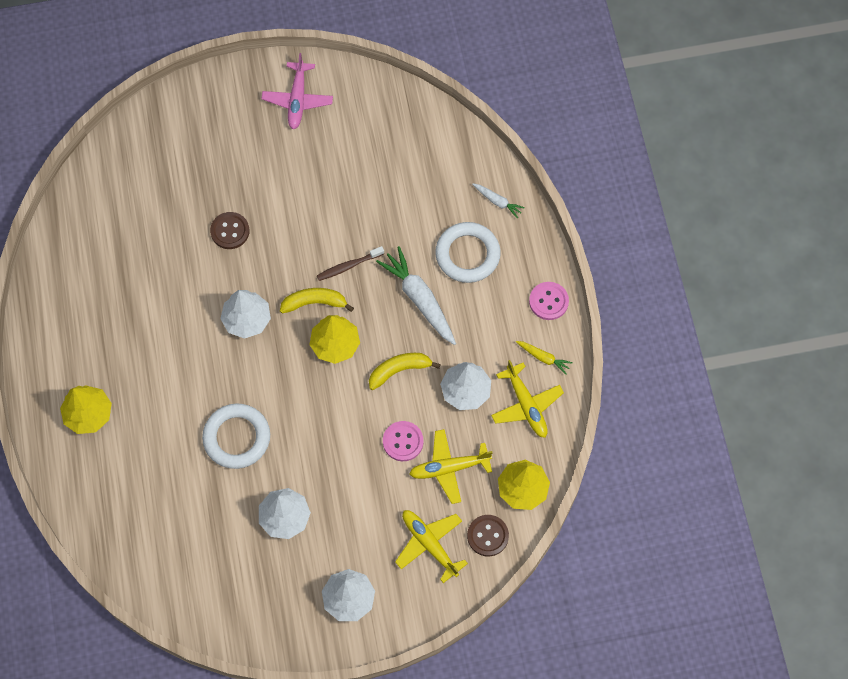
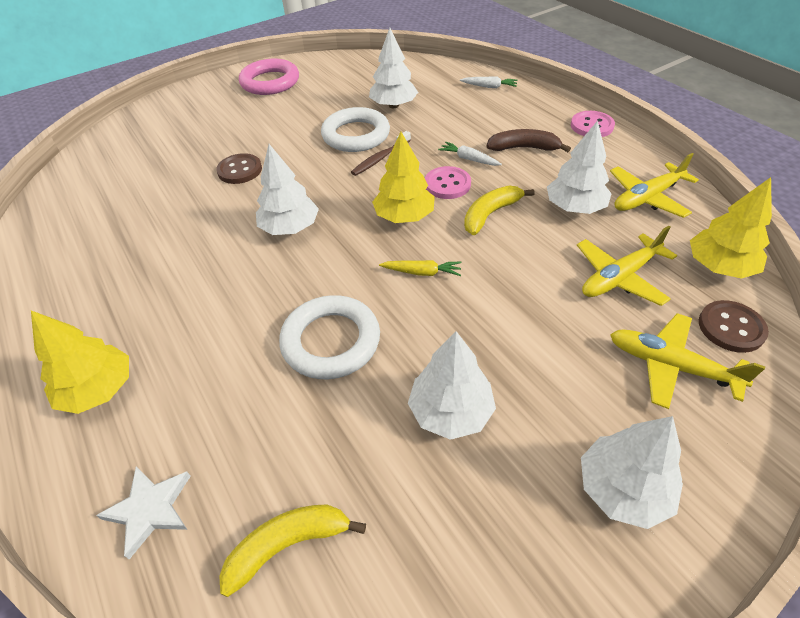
camera: 20 degrees left, 20 degrees down
pink plane [261,53,333,129] -> pink ring [239,59,299,95]
yellow banana [280,288,354,313] -> yellow banana moved to [219,505,366,597]
white carrot [376,246,456,345] -> white carrot [438,142,502,166], size x0.50
pink button [383,421,423,461] -> pink button moved to [425,166,471,199]
white ring [435,222,501,283] -> white ring moved to [321,107,390,152]
yellow plane [491,360,564,438] -> yellow plane turned 105 degrees clockwise [610,153,699,218]
yellow carrot [516,341,573,374] -> yellow carrot moved to [379,260,461,276]
none -> white star [96,467,191,559]
none -> white tree [369,28,418,108]
none -> brown banana [486,129,571,152]

